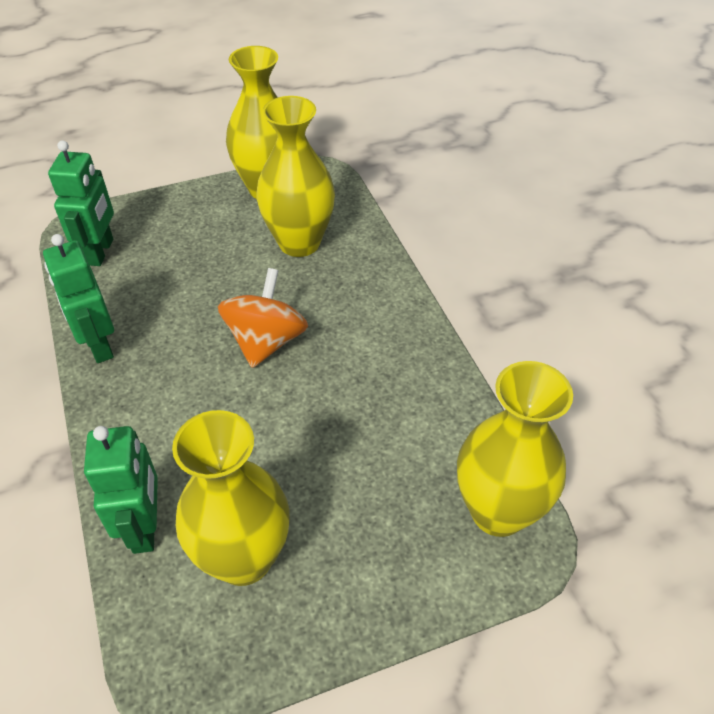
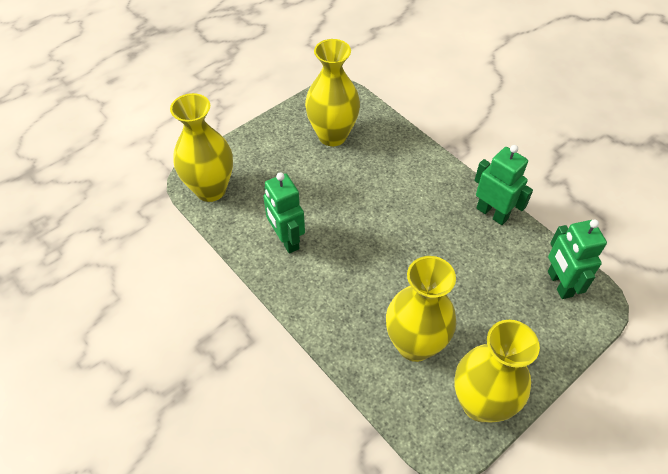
camera: 160 degrees right, 5 degrees up
green robot [84,426,158,554] -> green robot moved to [263,172,305,254]
orange spinning top [218,268,308,368] -> none

